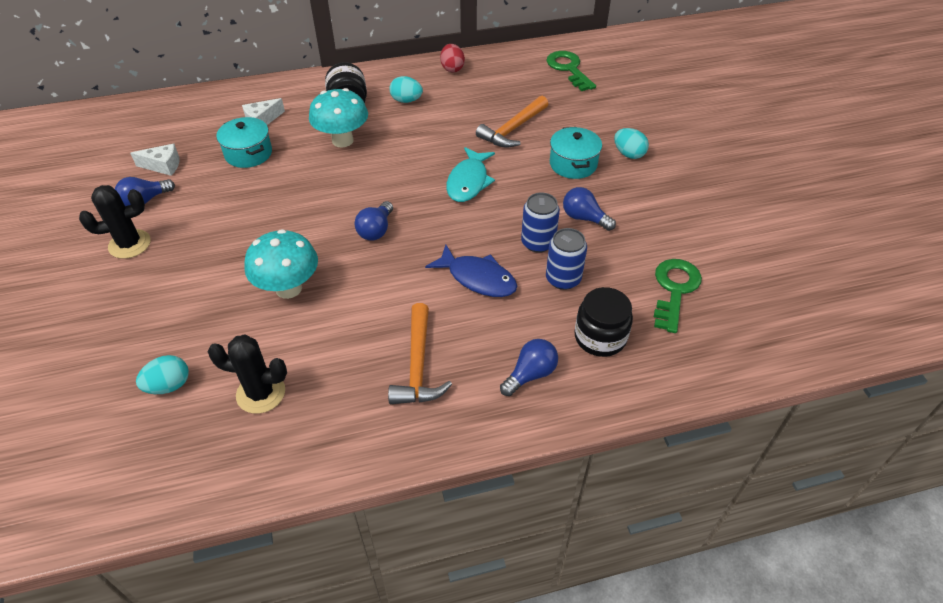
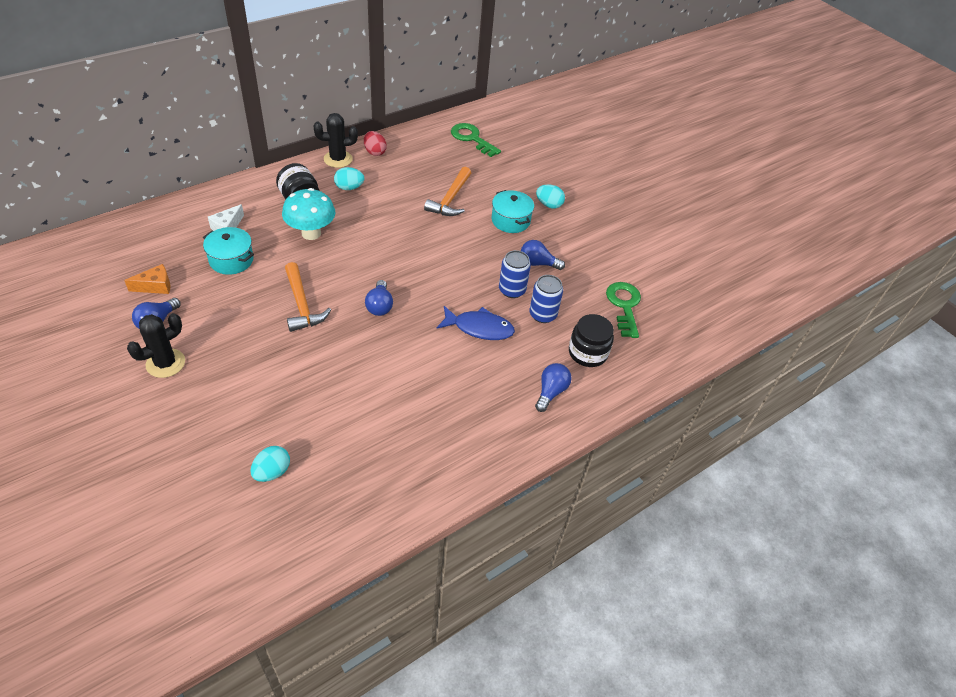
camera: 25 degrees left, 0 degrees up
white cheese [130,144,180,176] -> orange cheese [124,264,170,294]
black cactus [208,334,287,414] -> black cactus moved to [314,113,358,168]
turquoise mushroom [244,229,318,299] -> none
orange hammer [388,303,452,404] -> orange hammer moved to [285,262,331,332]
turquoise fish [446,147,495,202] -> none

